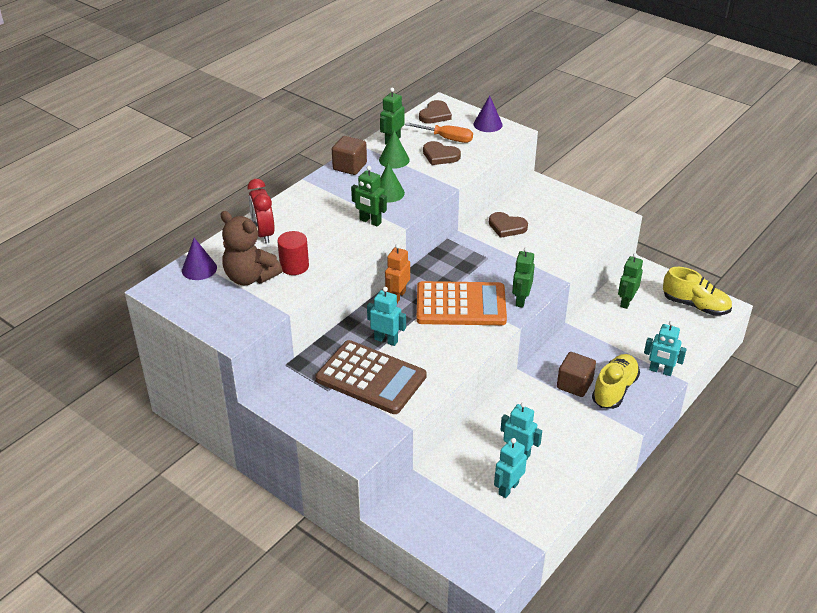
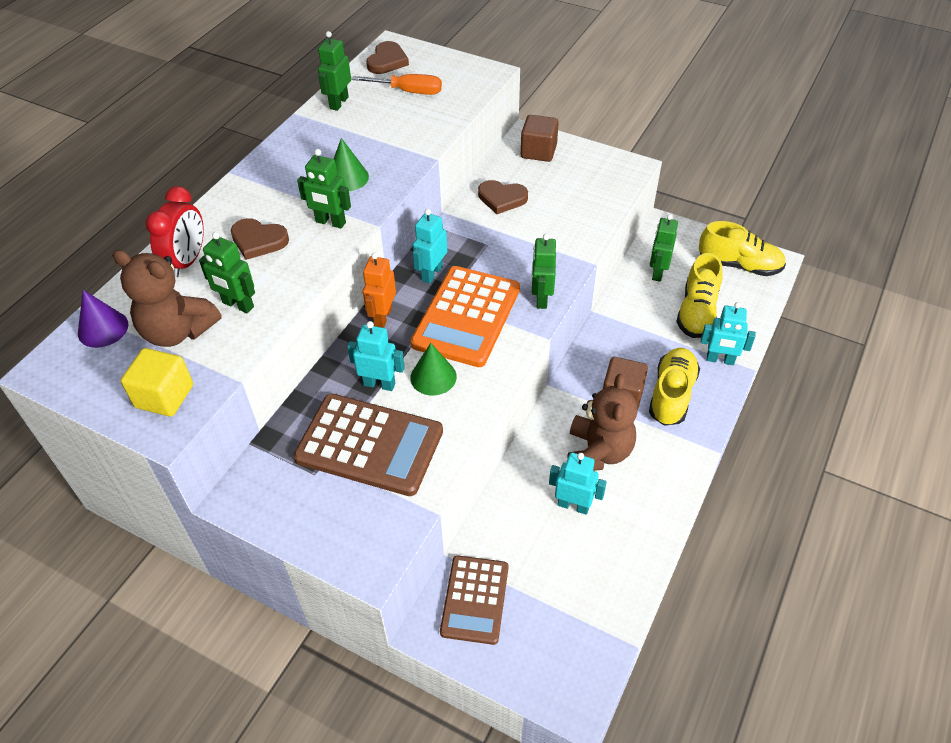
camera: 10 degrees left, 10 degrees up
red clock [248,179,275,244] -> red clock turned 135 degrees counterclockwise [146,186,204,277]
red cylinder [277,231,309,275] -> green robot [199,232,255,313]
brown cube [332,136,367,175] -> brown cube moved to [521,115,559,162]
green cone [379,131,410,169] -> green cone moved to [411,343,457,396]
orange calculator [417,281,507,325] -> orange calculator turned 120 degrees clockwise [411,266,520,367]
brown heart [423,141,461,165] -> brown heart moved to [231,218,289,260]
purple cone [474,95,503,132] -> none
turquoise robot [494,438,527,498] -> turquoise robot moved to [413,209,447,284]
none -> yellow cube [121,348,193,416]
none -> brown calculator [440,556,508,645]
none -> brown teddy bear [568,374,638,471]
none -> yellow shoe [676,253,723,338]

